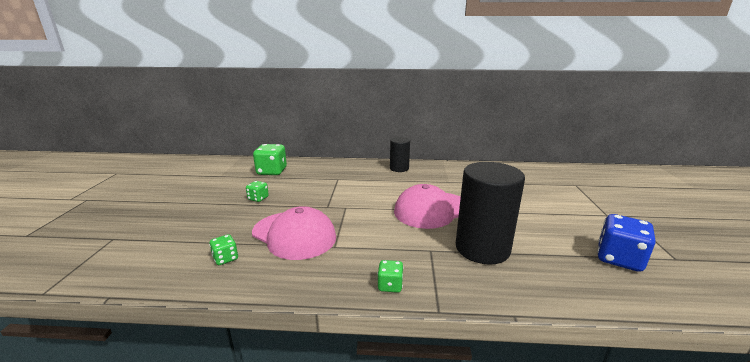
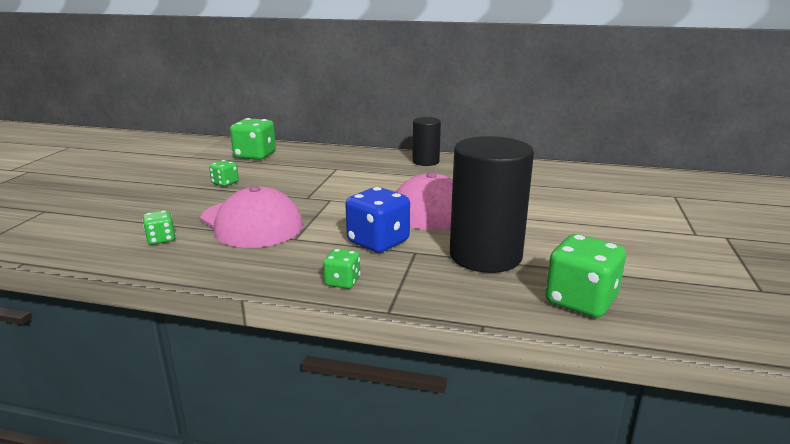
camera: 10 degrees right, 0 degrees up
blue dice [597,214,655,272] -> blue dice moved to [345,187,410,253]
none -> green dice [545,234,626,318]

